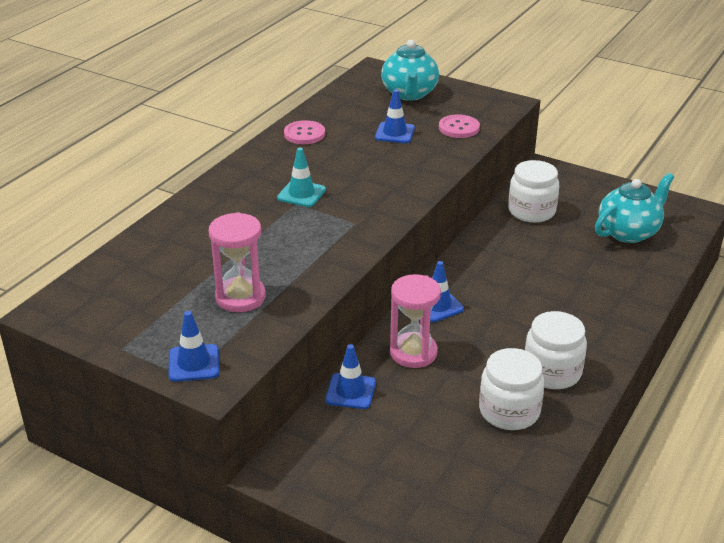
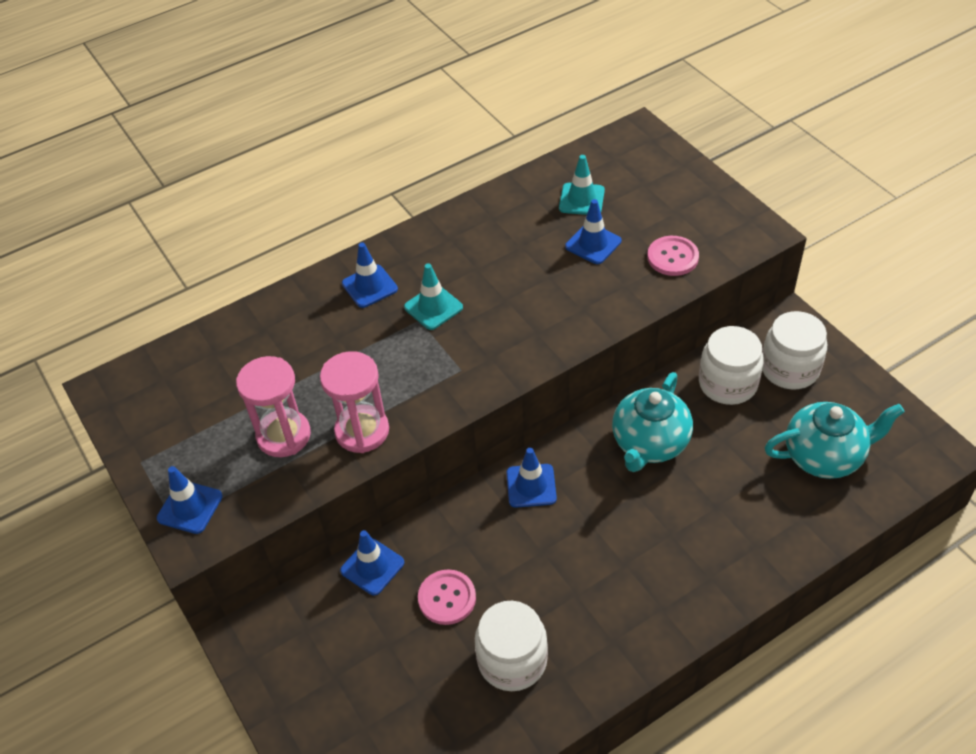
camera: 30 degrees right, 15 degrees up
pink button [284,120,325,144] -> pink button moved to [418,569,476,625]
turquoise teapot [381,40,439,101] -> turquoise teapot moved to [612,372,693,472]
pink hourglass [390,274,441,368] -> pink hourglass moved to [320,351,389,453]
white jar [525,311,587,389] -> white jar moved to [762,311,827,389]
none -> blue traffic cone [342,243,398,308]
none -> turquoise traffic cone [559,155,605,215]

